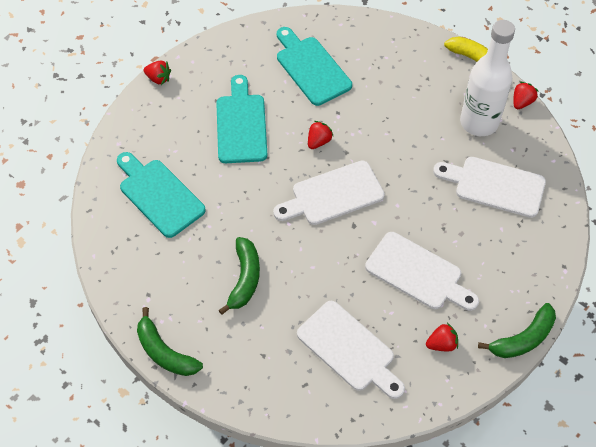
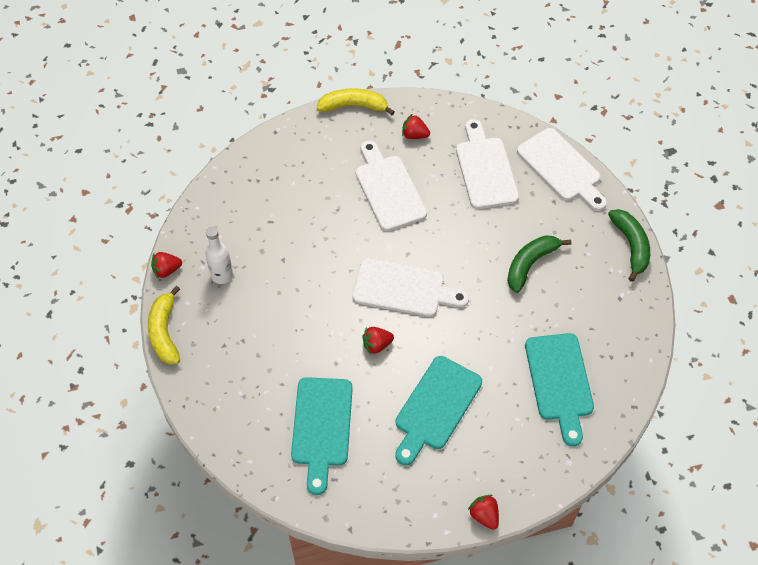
camera: 145 degrees left, 0 degrees up
white cutting board [433,157,546,218] -> white cutting board moved to [517,128,607,211]
white bottle [460,20,515,136] -> white bottle [205,227,233,284], size x0.53
green banana [478,303,556,358] -> yellow banana [317,88,395,115]

